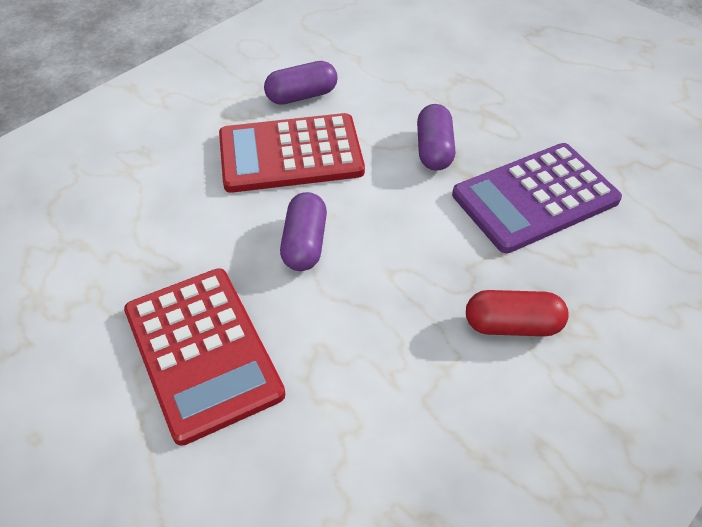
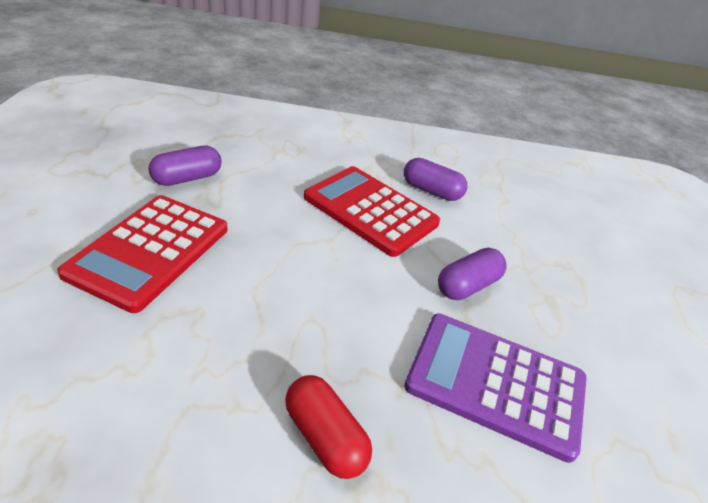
camera: 45 degrees right, 10 degrees down
purple capsule [280,192,327,271] -> purple capsule moved to [149,146,222,186]

